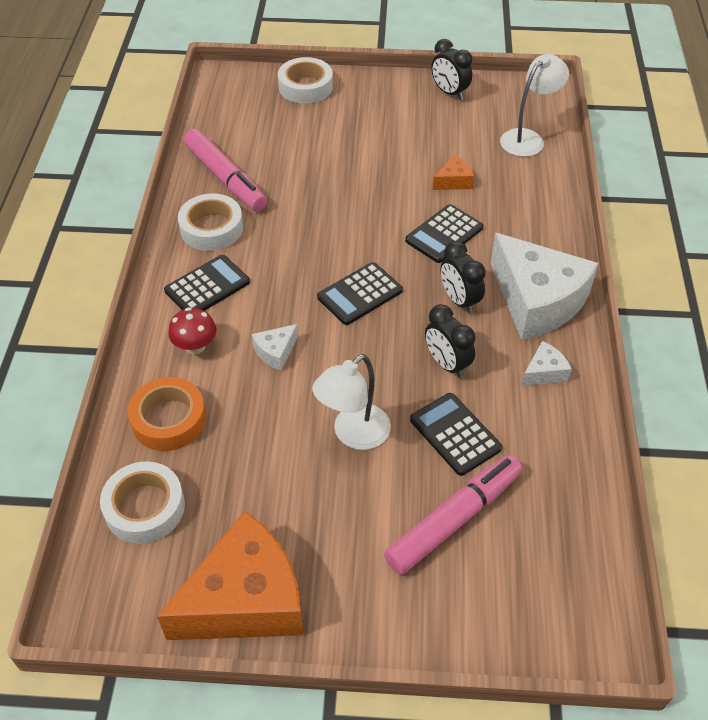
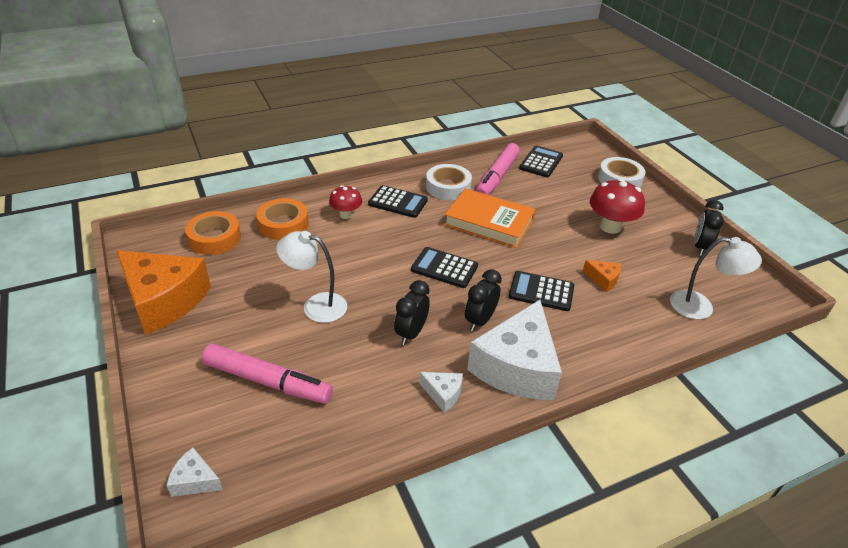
camera: 60 degrees right, 10 degrees down
white tape [100,461,185,544] -> orange tape [185,211,241,255]
white cheese [252,324,298,371] -> white cheese moved to [166,447,223,497]
black calculator [410,393,502,476] -> black calculator moved to [519,146,563,177]
none -> orange book [444,188,536,248]
none -> red mushroom [590,179,645,234]

